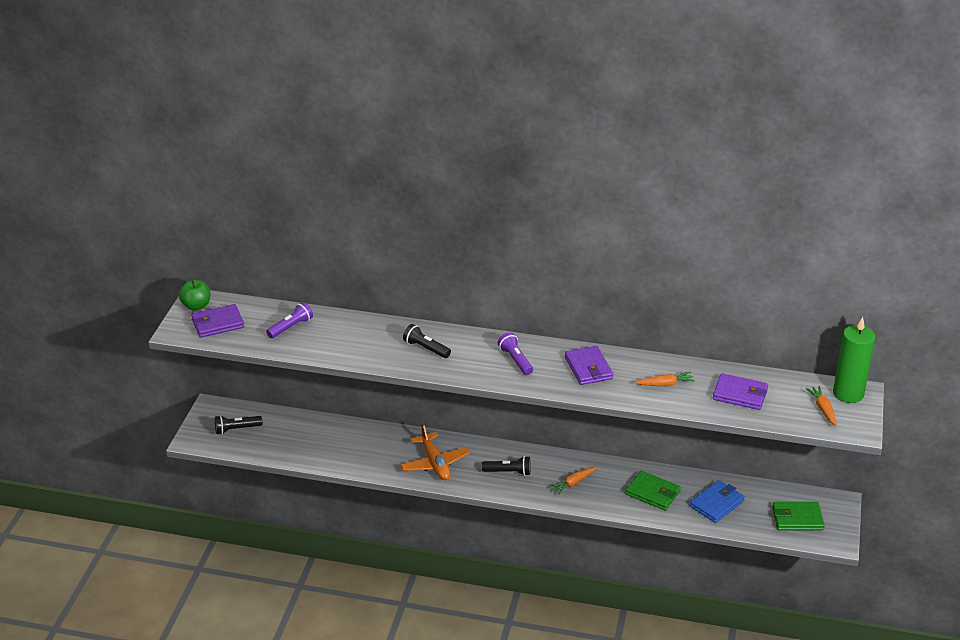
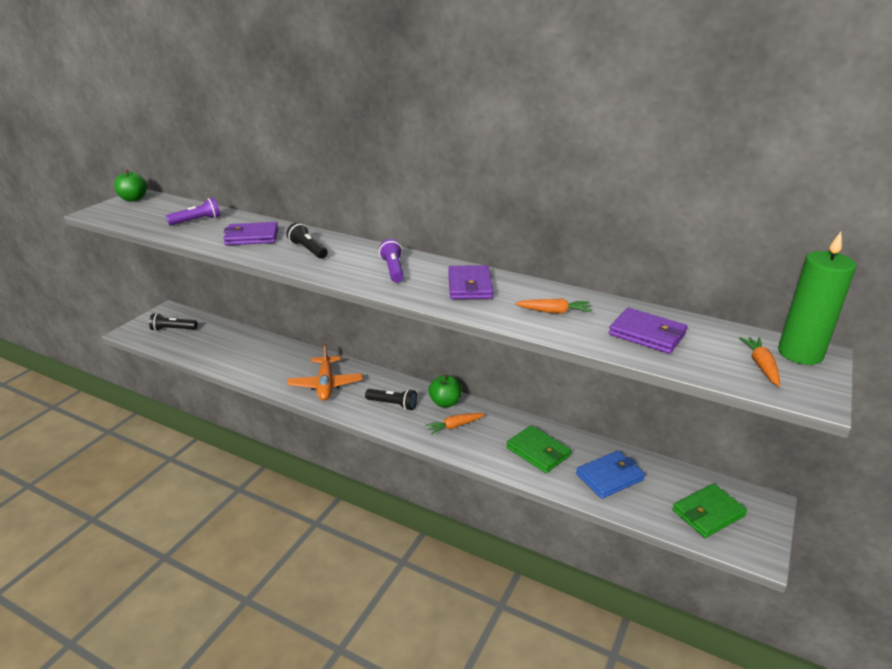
camera: 15 degrees right, 5 degrees down
purple wallet [191,304,244,338] -> purple wallet moved to [223,222,278,245]
green wallet [772,502,825,530] -> green wallet turned 45 degrees counterclockwise [672,484,747,538]
none -> green apple [429,375,462,407]

